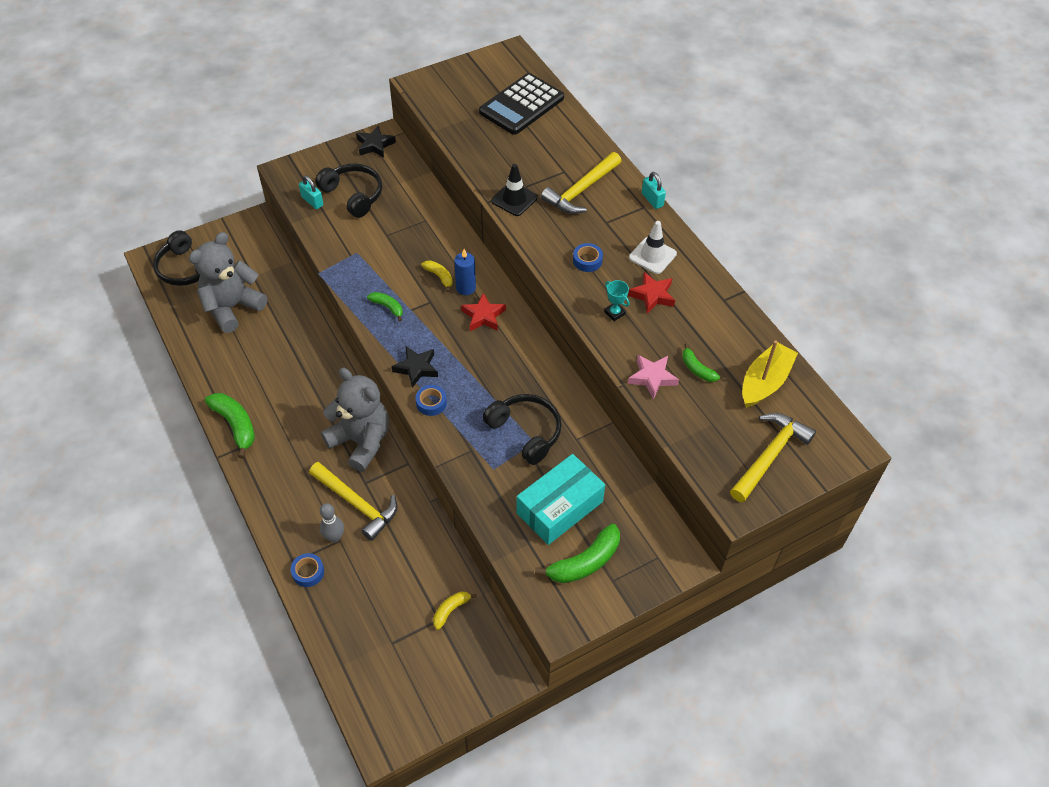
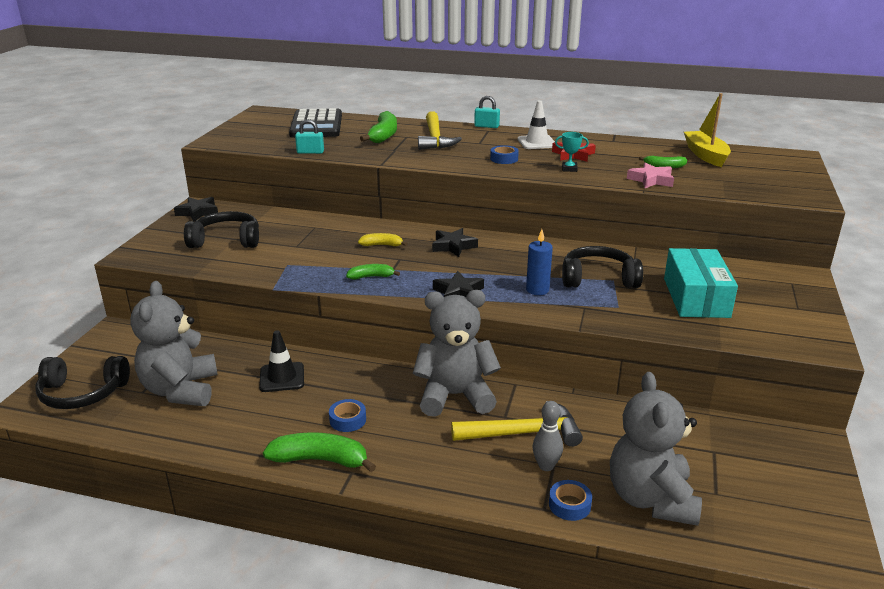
camera: 45 degrees left, 25 degrees down
turquoise padlock [299,176,323,209] -> turquoise padlock moved to [295,119,324,154]
blue tape [415,385,447,416] -> blue tape moved to [329,399,366,432]
yellow banana [433,592,477,630] -> none
blue candle [454,249,476,295] -> blue candle moved to [526,229,553,295]
red star [461,293,506,331] -> black star [432,228,478,257]
black traffic cone [491,164,538,216] -> black traffic cone moved to [259,331,304,392]
green banana [535,524,620,583] -> green banana moved to [360,111,397,143]
yellow hammer [730,413,816,502] -> none
none -> grey teddy bear [610,372,702,526]

